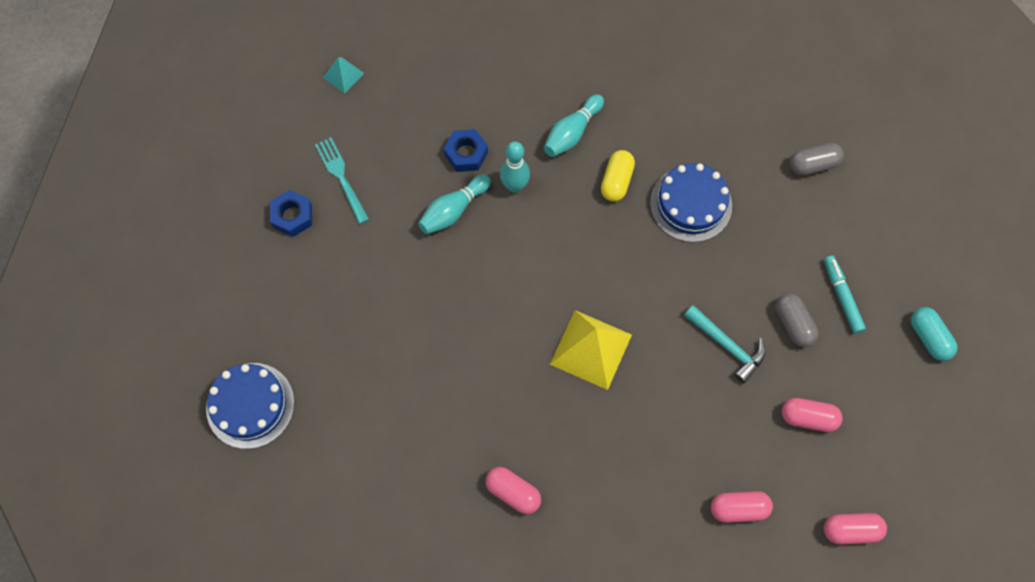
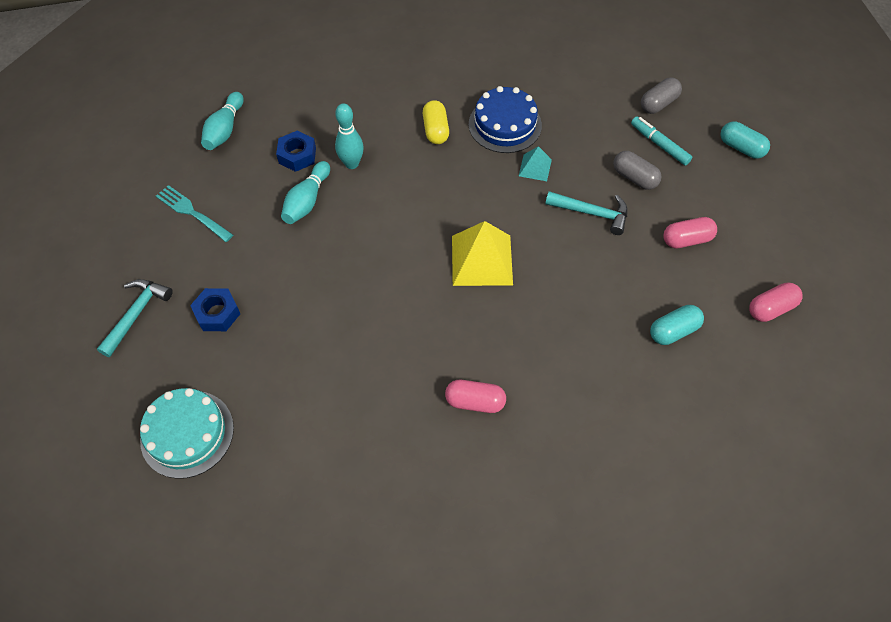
camera: 25 degrees left, 10 degrees down
blue cake [206,363,294,449] -> turquoise cake [140,388,234,479]
blue nut [270,190,312,237] -> blue nut moved to [190,288,240,331]
turquoise pyramid [322,57,364,94] -> turquoise pyramid moved to [519,146,552,181]
turquoise bowling pin [544,94,604,157] -> turquoise bowling pin moved to [201,92,244,150]
pink capsule [711,491,773,523] -> turquoise capsule [650,305,704,345]
grey capsule [790,143,844,176] -> grey capsule moved to [641,78,682,114]
none -> turquoise hammer [97,279,173,357]

